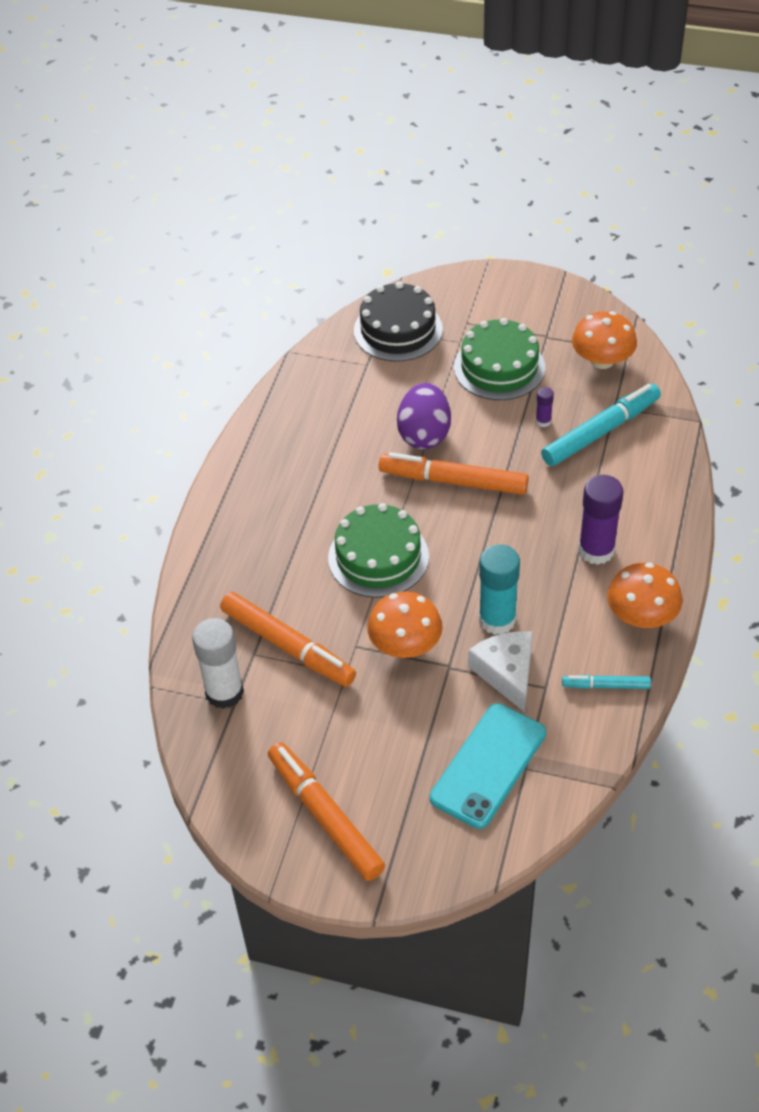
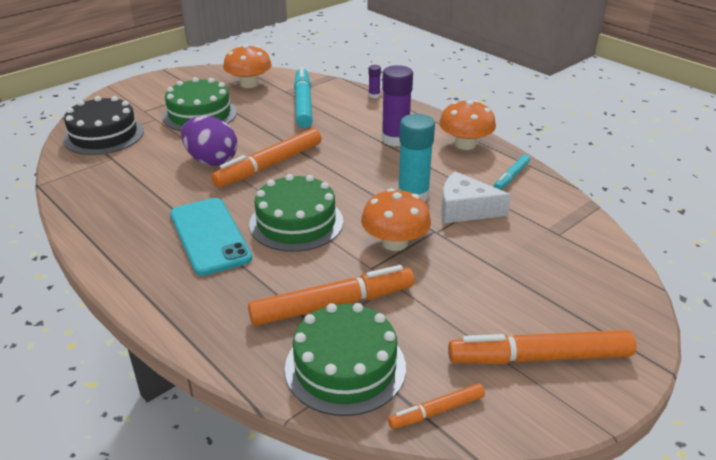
camera: 60 degrees left, 15 degrees down
white glue stick [192,618,244,709] -> green cake [285,303,406,416]
turquoise phone [430,703,546,829] -> turquoise phone moved to [170,198,252,276]
purple glue stick [536,387,554,427] -> purple glue stick moved to [369,65,381,98]
none -> orange marker [388,383,485,429]

